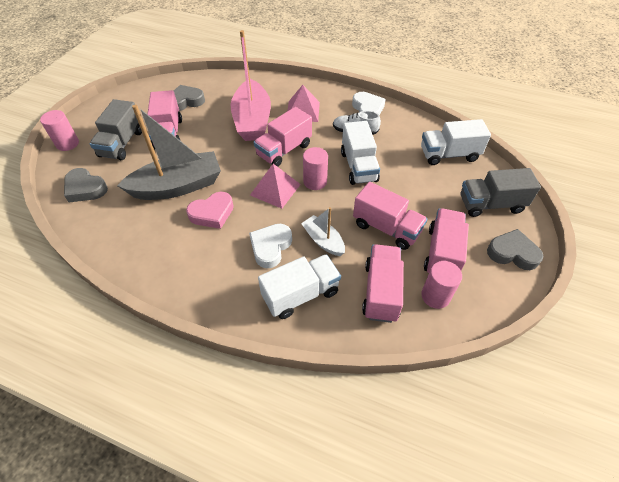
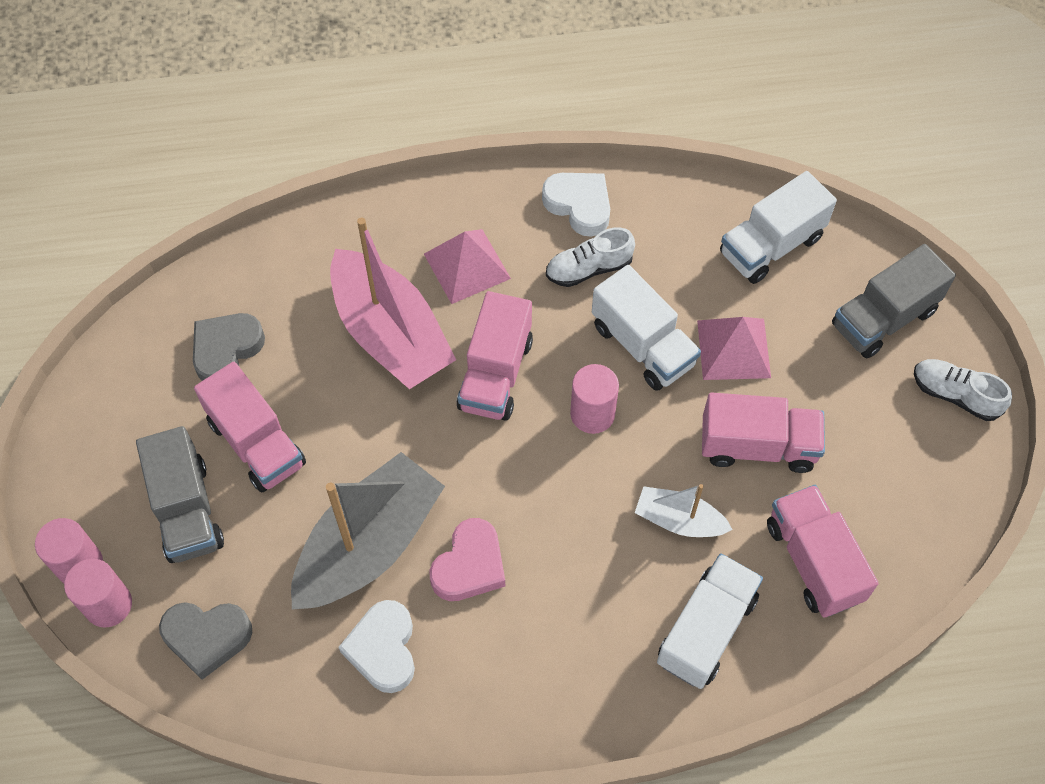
camera: 30 degrees left, 10 degrees up
white heart [249,224,292,268] -> white heart moved to [338,600,415,693]
pink pyramid [250,164,301,209] -> pink pyramid moved to [697,317,771,380]
pink cylinder [421,261,462,309] -> pink cylinder moved to [64,559,132,627]
pink truck [424,208,469,273] -> none
grey heart [487,229,544,270] -> white shoe [914,359,1012,421]

